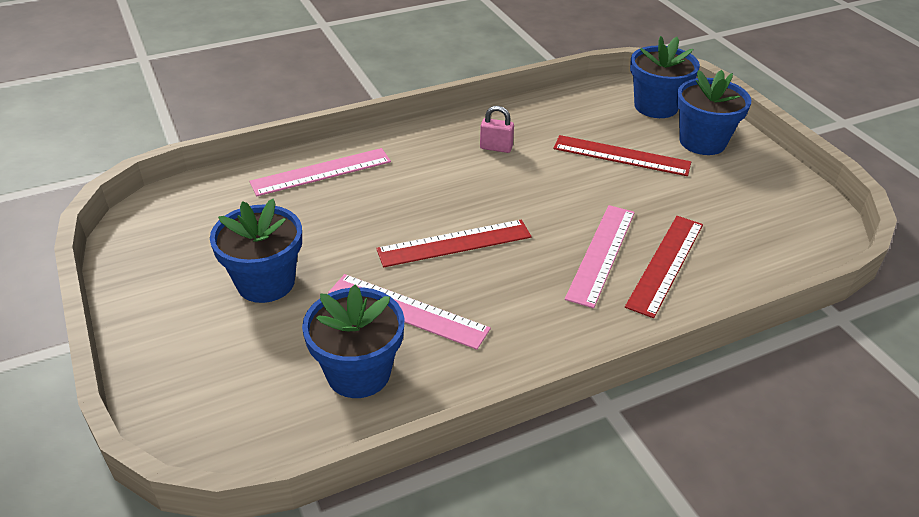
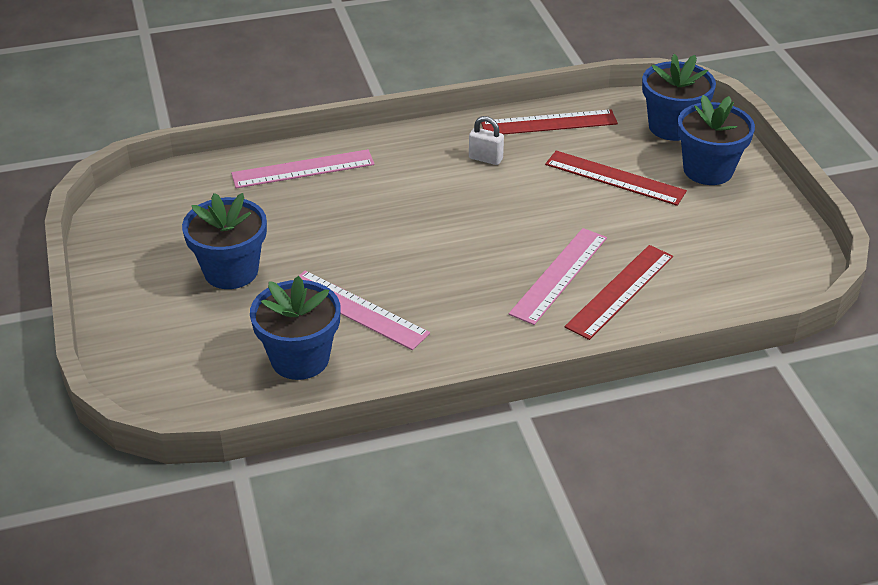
camera: 10 degrees right, 0 degrees up
red ruler [376,220,532,267] -> red ruler moved to [481,110,618,134]
pink padlock [480,106,514,153] -> white padlock [469,116,504,165]

